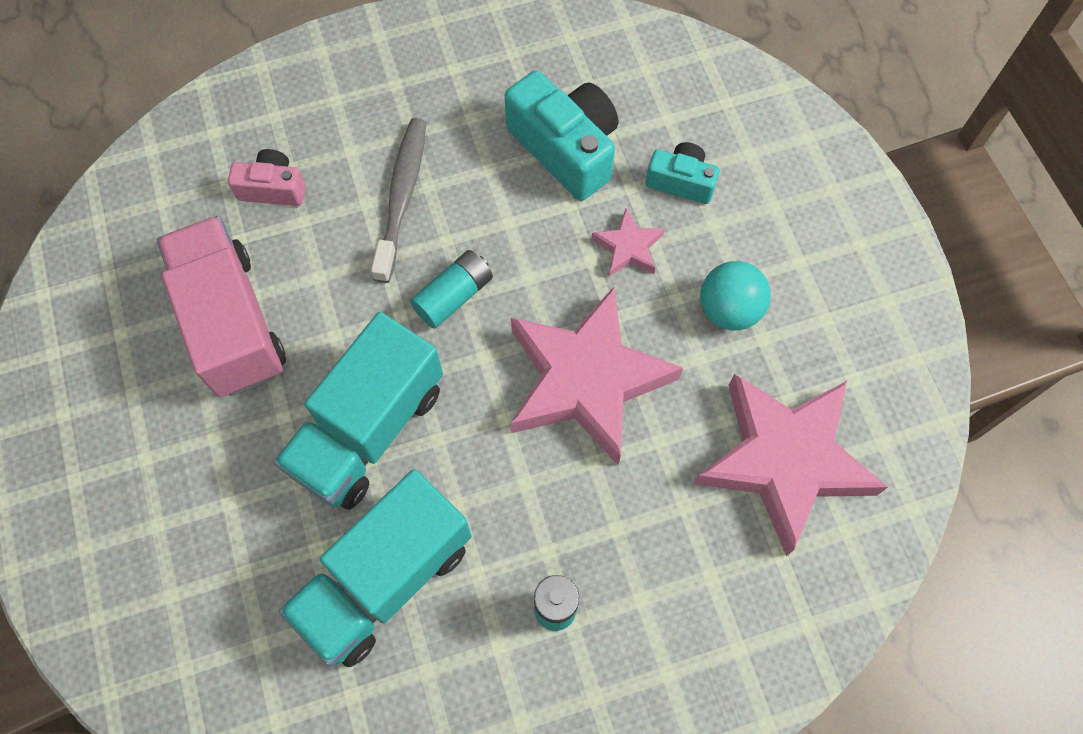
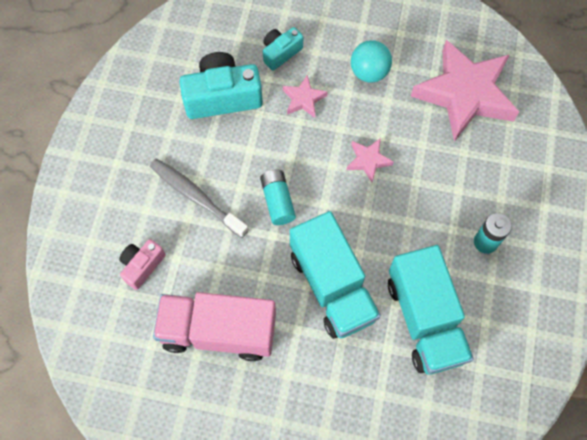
camera: 60 degrees left, 0 degrees up
pink star [511,287,683,465] -> pink star [347,138,394,182], size x0.43

